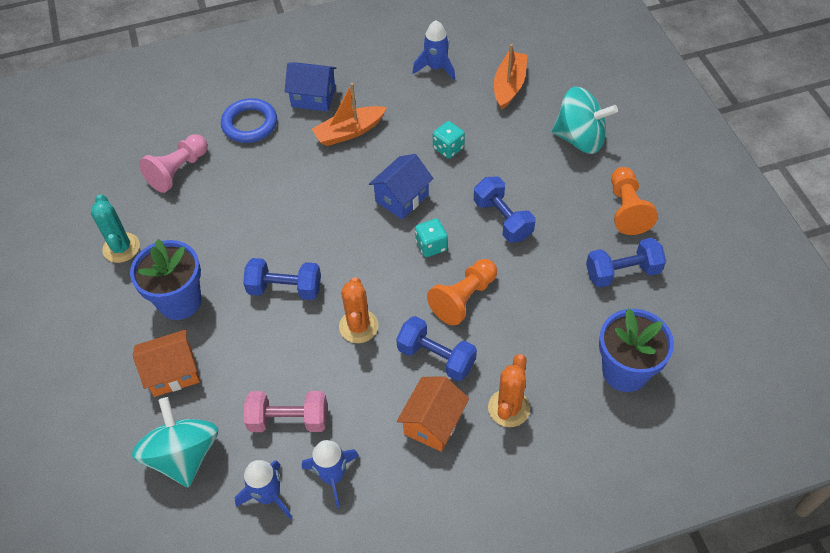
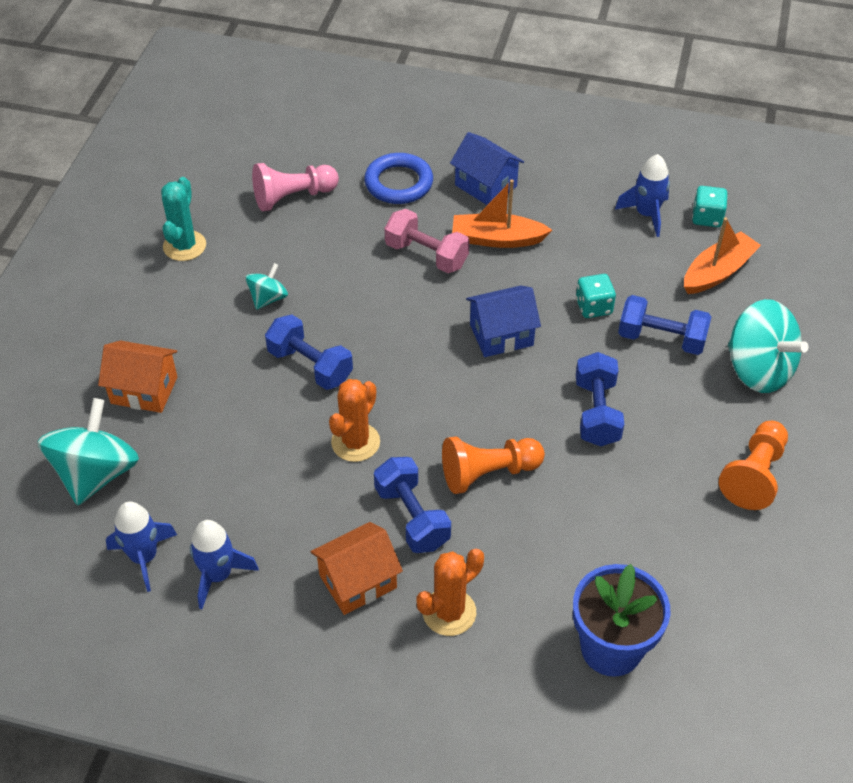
camera: 30 degrees right, 5 degrees down
blue flower pot [130,239,201,320] -> none
pink dumbbell [244,391,327,432] -> pink dumbbell moved to [384,209,469,273]
turquoise dice [415,218,448,257] -> turquoise dice moved to [692,186,728,227]
blue dumbbell [586,238,666,288] -> blue dumbbell moved to [618,295,711,355]
none -> turquoise spinning top [245,263,288,310]

